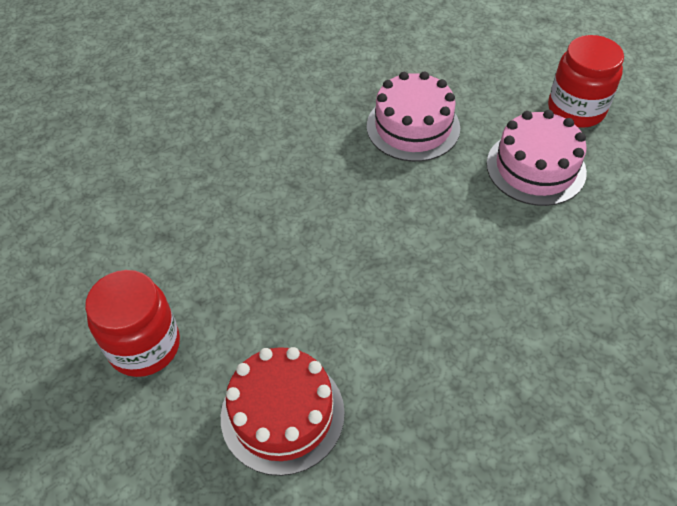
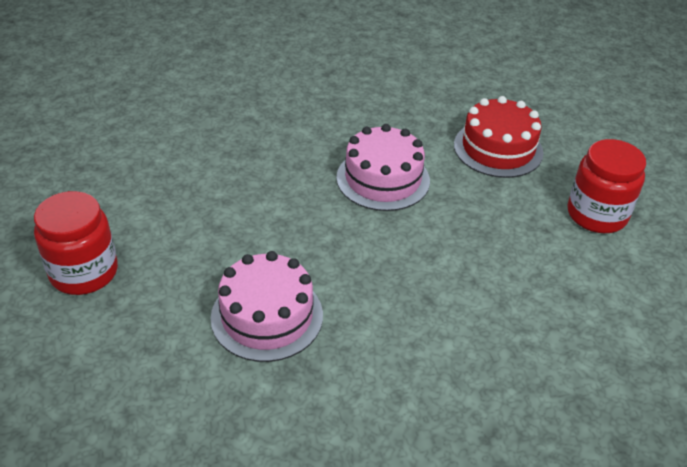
camera: 160 degrees left, 10 degrees down
pink cake [487,110,587,206] -> pink cake moved to [336,124,430,211]

